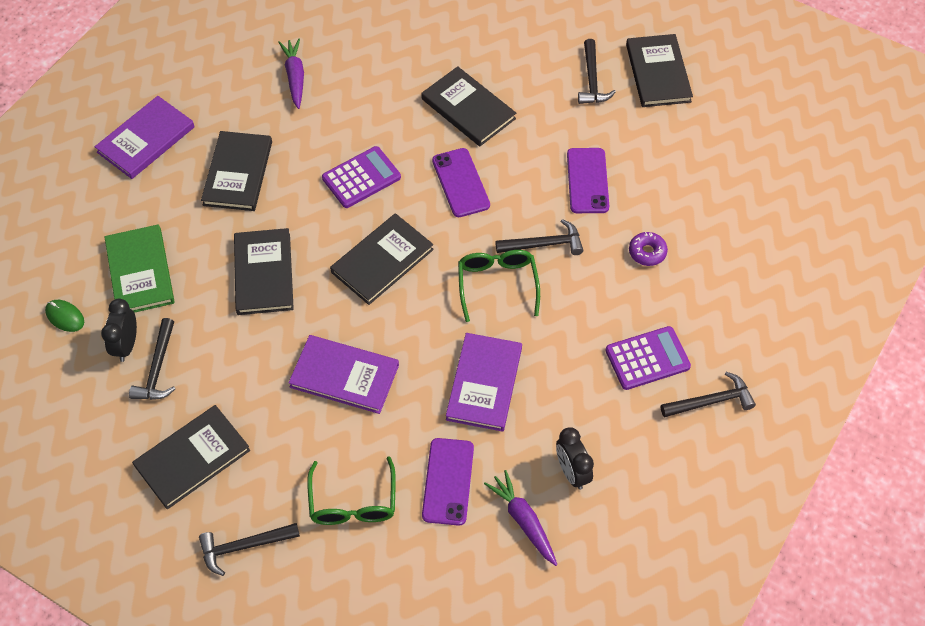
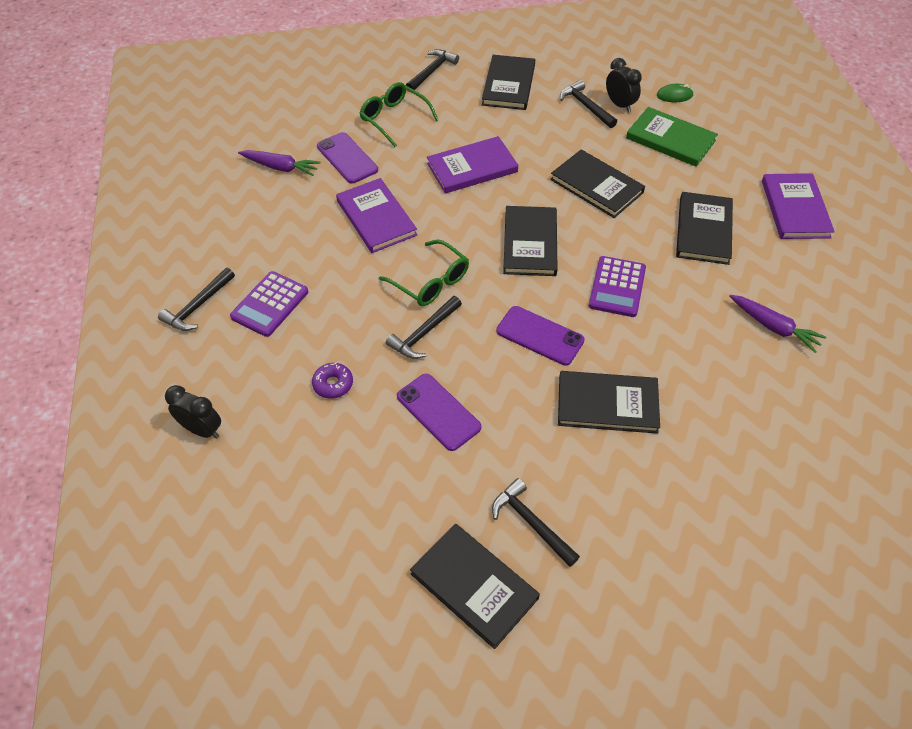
camera: 140 degrees right, 5 degrees down
black book [201,131,272,211] -> black book turned 45 degrees clockwise [676,192,733,265]
black clock [556,427,594,490] -> black clock moved to [165,385,221,439]

